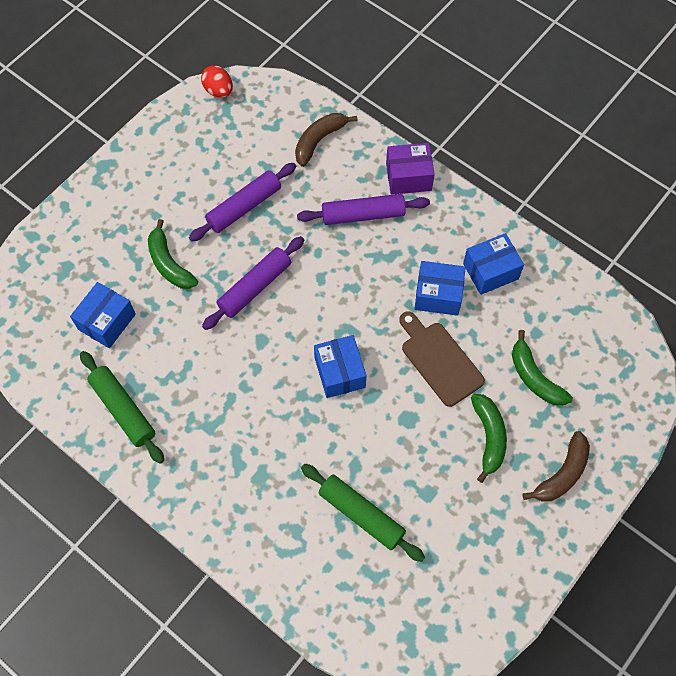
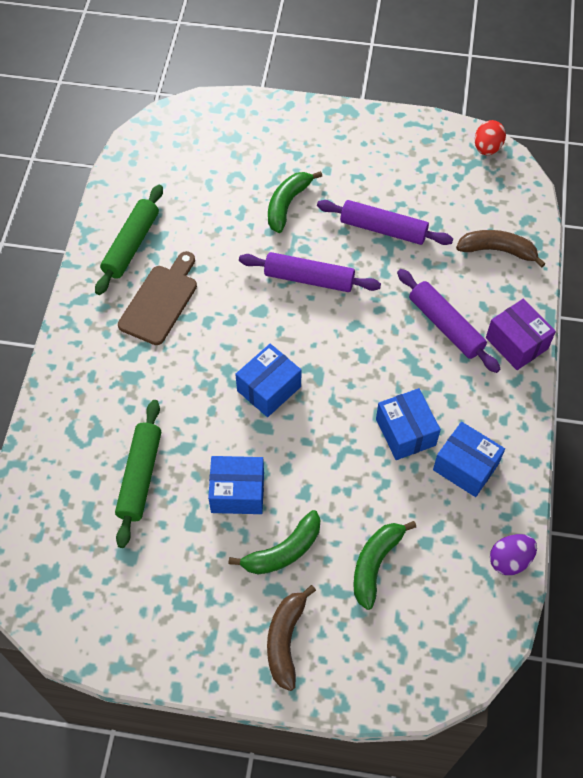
camera: 60 degrees right, 5 degrees down
blue box [70,282,136,348] -> blue box moved to [208,456,264,514]
brown cutting board [399,311,485,407] -> brown cutting board moved to [118,251,197,345]
brown banana [522,431,590,502] -> brown banana turned 90 degrees clockwise [267,585,316,691]
none -> purple egg [490,534,537,575]

